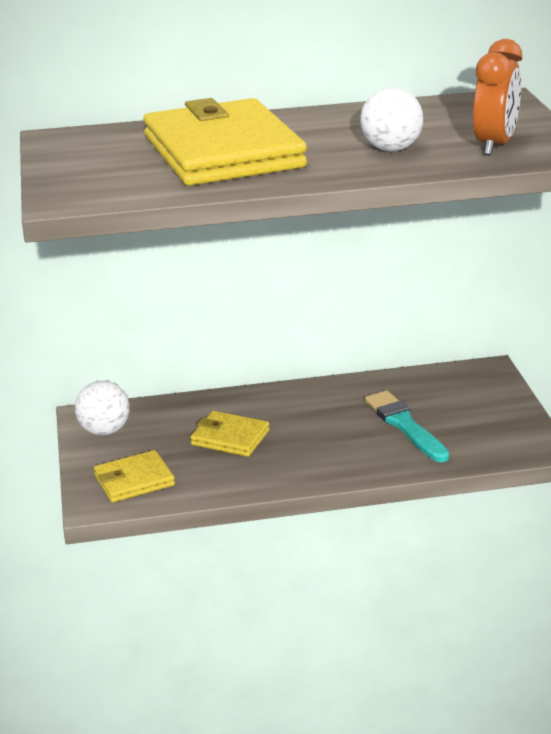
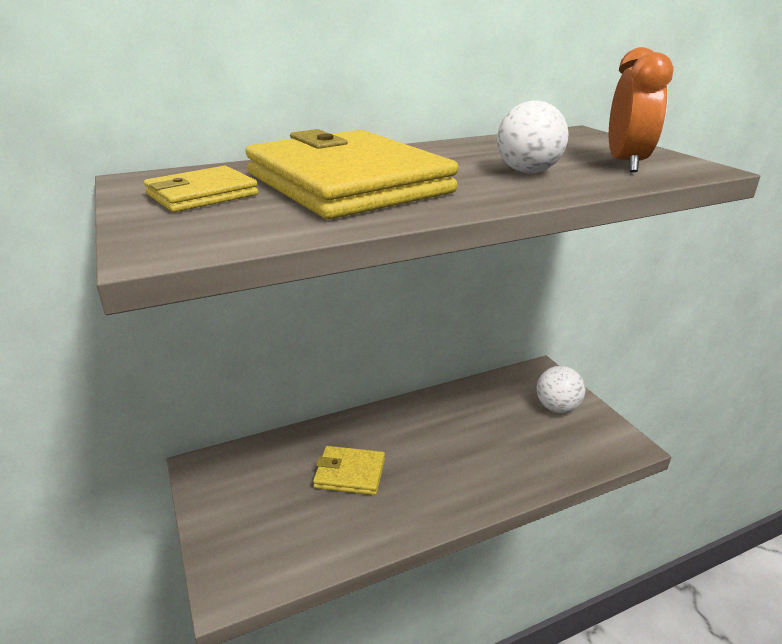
camera: 15 degrees left, 0 degrees up
white ball [75,381,130,435] -> white ball moved to [537,366,585,413]
yellow wallet [94,450,175,503] -> yellow wallet moved to [144,166,258,212]
turquoise brush [364,390,450,463] -> none

